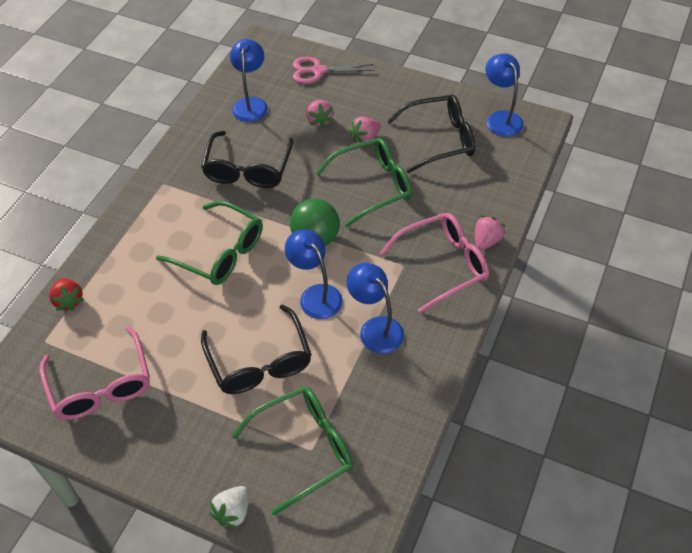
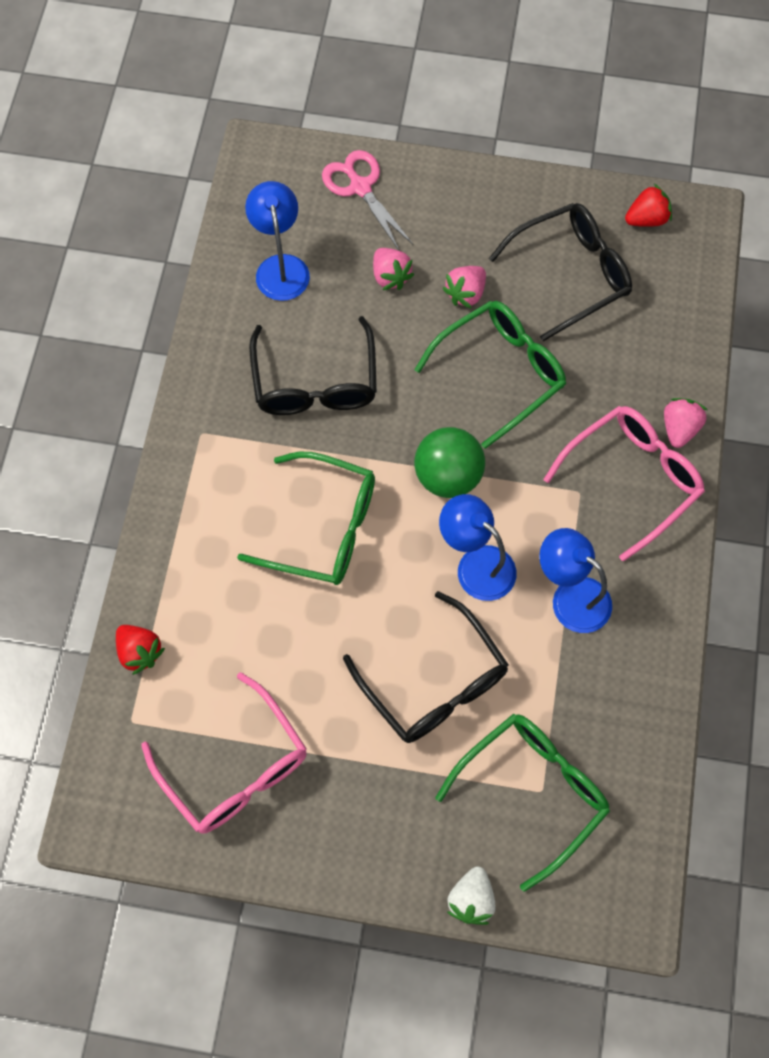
camera: 15 degrees left, 15 degrees up
pink scissors [293,57,375,84] -> pink scissors turned 75 degrees clockwise [322,150,413,250]
blue lamp [485,53,524,137] -> red strawberry [625,184,672,227]

